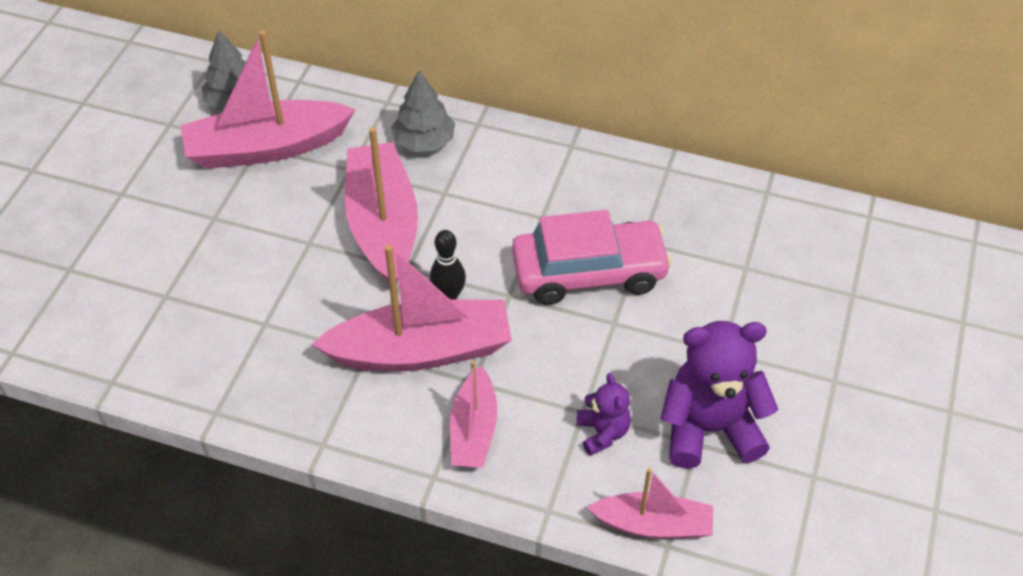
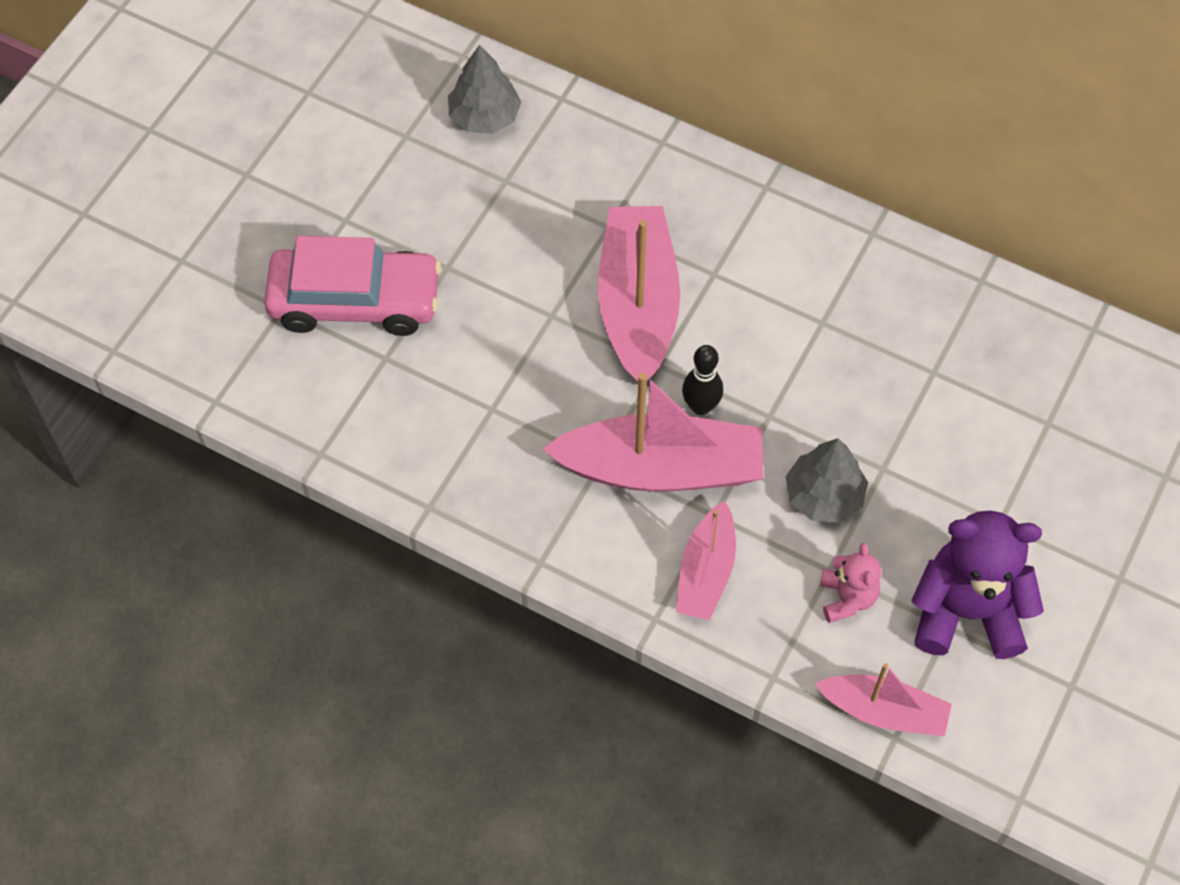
camera: 10 degrees right, 10 degrees up
pink boat [180,30,356,169] -> none
grey tree [391,70,455,152] -> grey tree moved to [786,438,868,523]
pink car [512,210,672,305] -> pink car moved to [264,236,441,336]
purple teddy bear [577,373,631,456] -> pink teddy bear [820,543,881,623]

